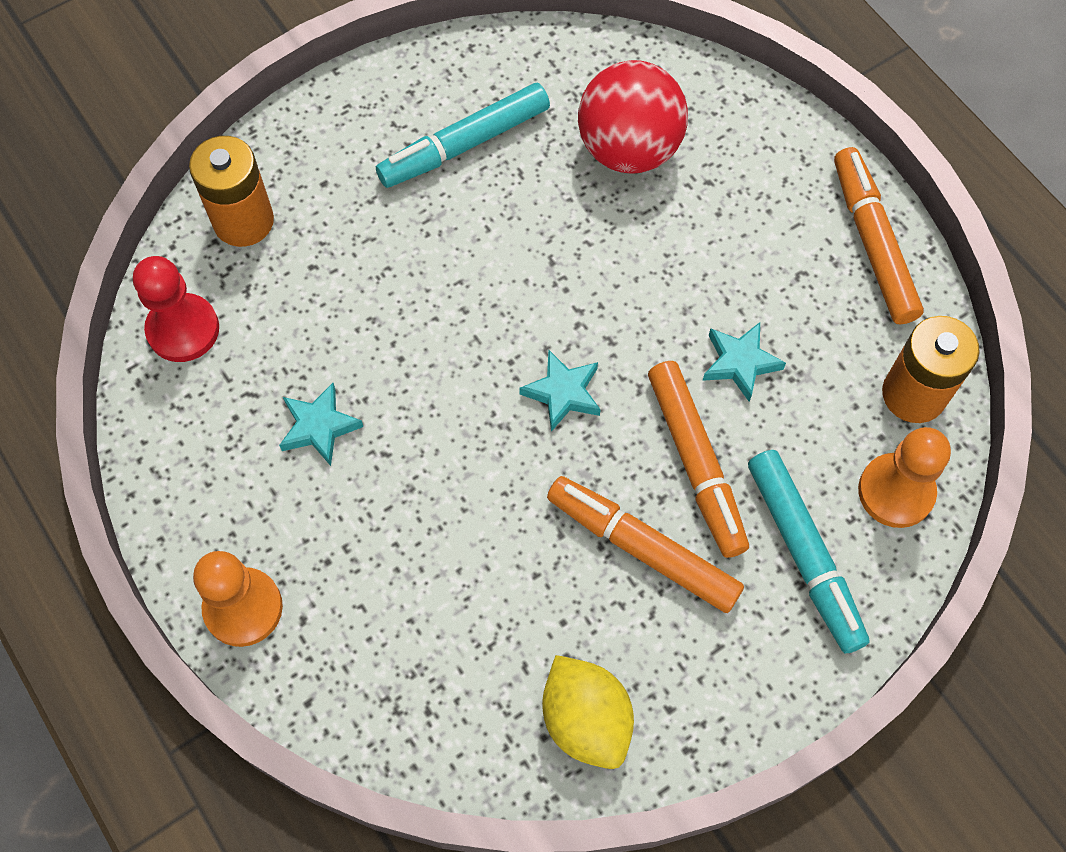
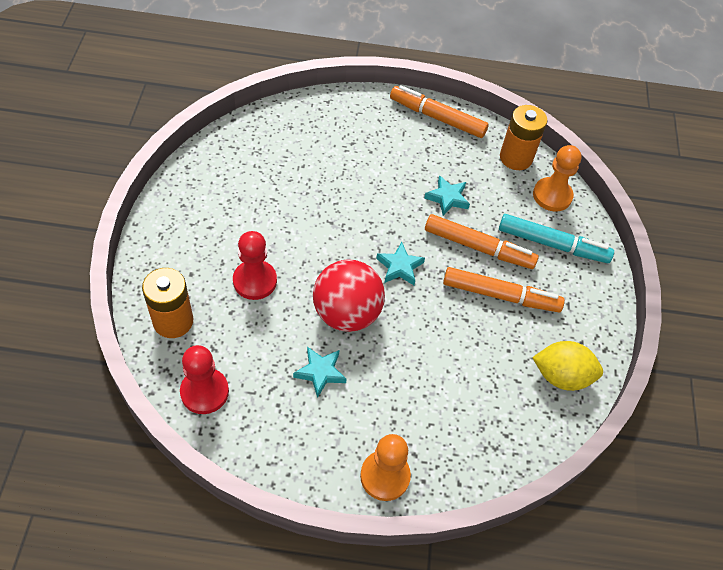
camera: 55 degrees left, 10 degrees down
turquoise marker [376,83,550,188] -> none
orange marker [547,476,744,613] -> orange marker turned 150 degrees counterclockwise [443,267,565,312]
red ball [578,60,688,173] -> red ball moved to [313,259,385,332]
none -> red pawn [233,231,277,300]

